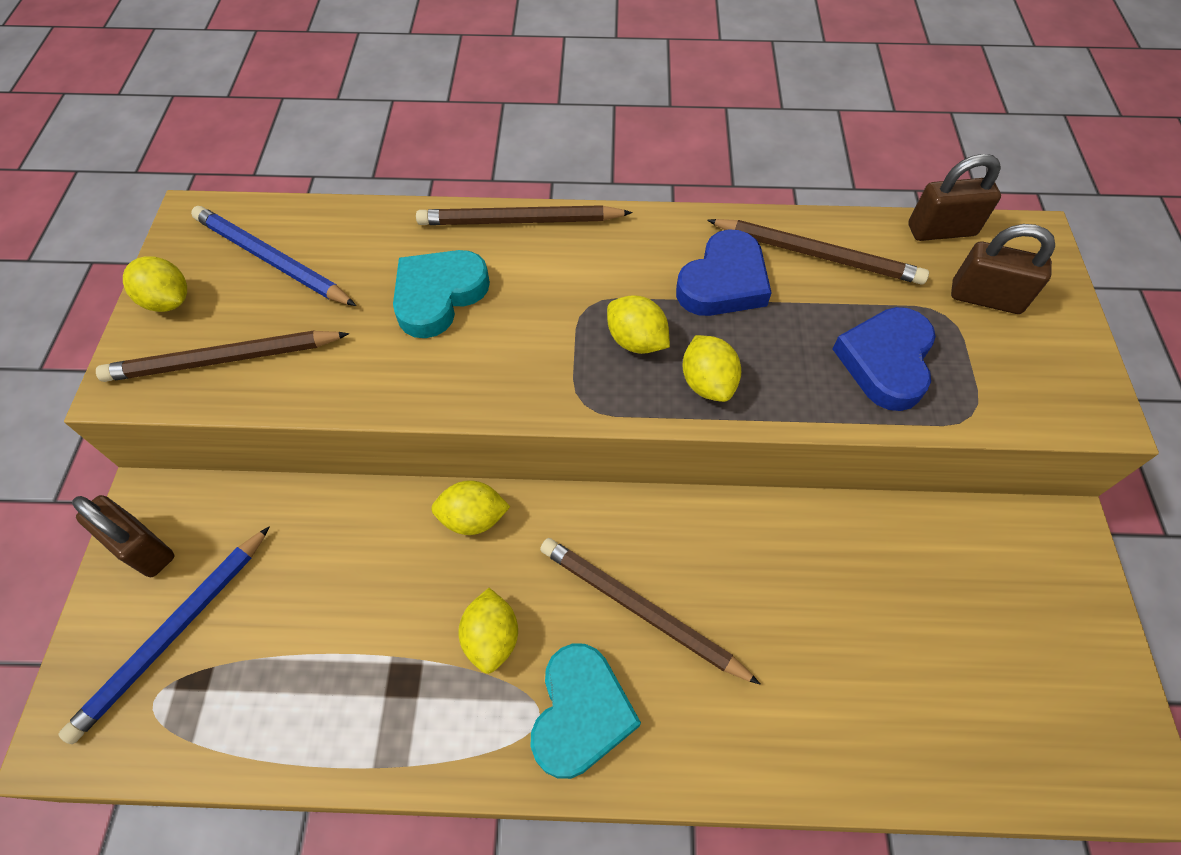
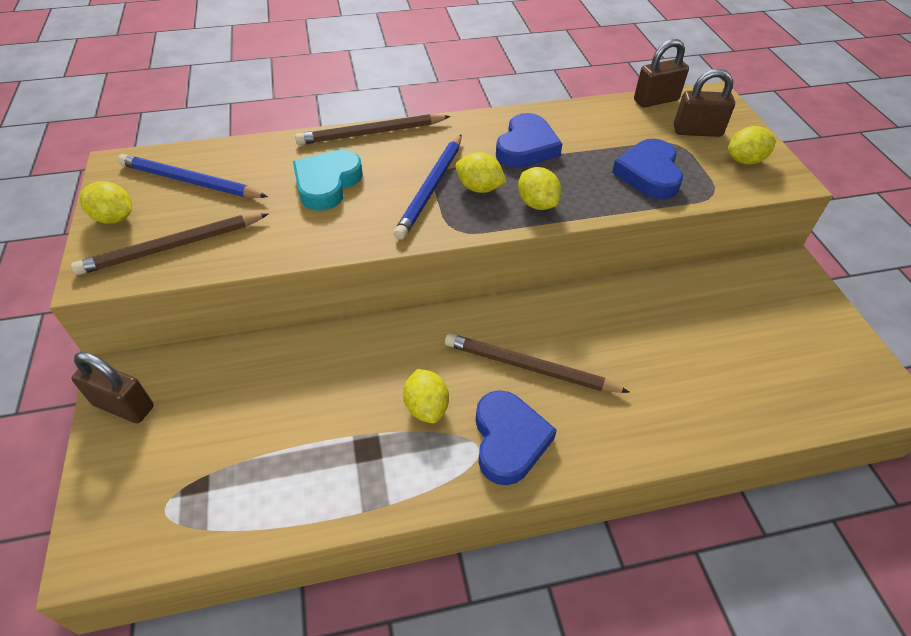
camera: 15 degrees left, 10 degrees down
blue pencil [59,527,269,744] -> blue pencil moved to [394,134,462,240]
yellow lemon [431,480,510,535] -> yellow lemon moved to [728,126,776,165]
turquoise heart [531,643,641,779] -> blue heart [476,390,557,485]
brown pencil [707,219,929,285] -> none

